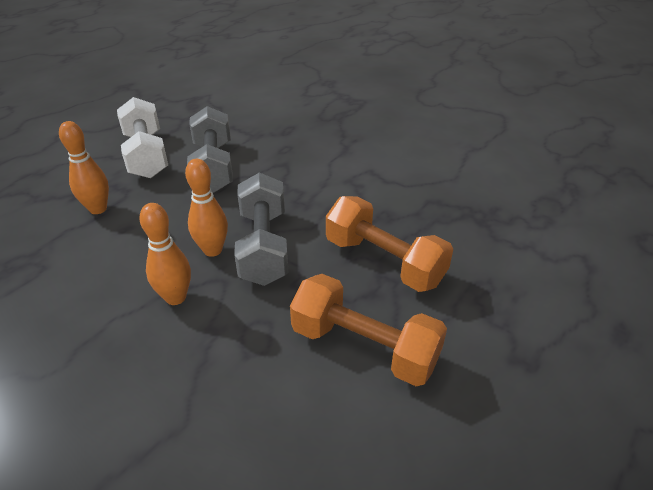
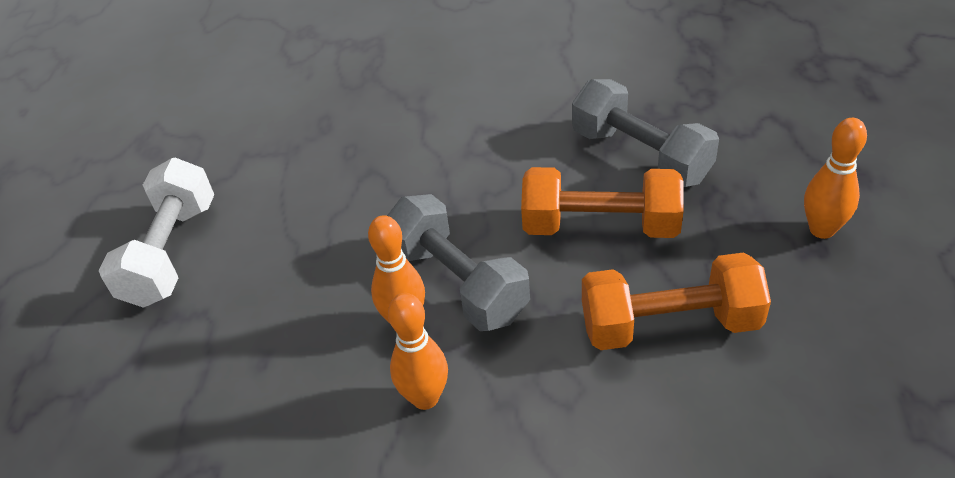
camera: 30 degrees left, 5 degrees up
orange bowling pin [59,121,109,214] -> orange bowling pin moved to [804,118,867,239]
white dumbbell [117,97,168,178] -> white dumbbell turned 60 degrees clockwise [98,158,214,308]
grey dumbbell [187,106,233,193] -> grey dumbbell moved to [572,79,719,187]

